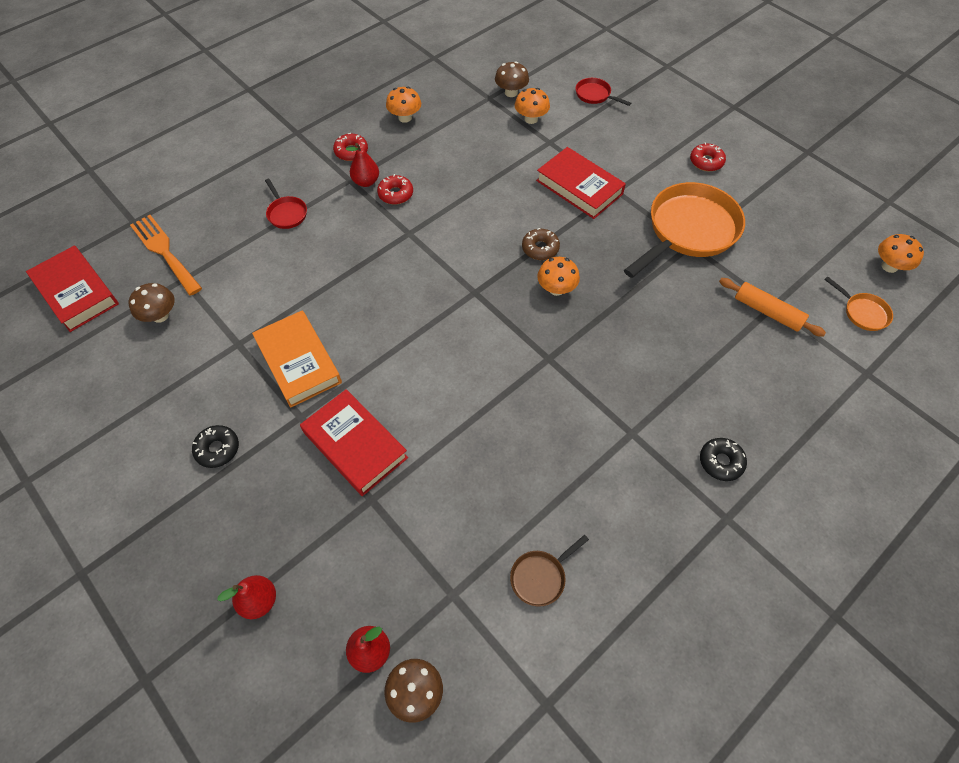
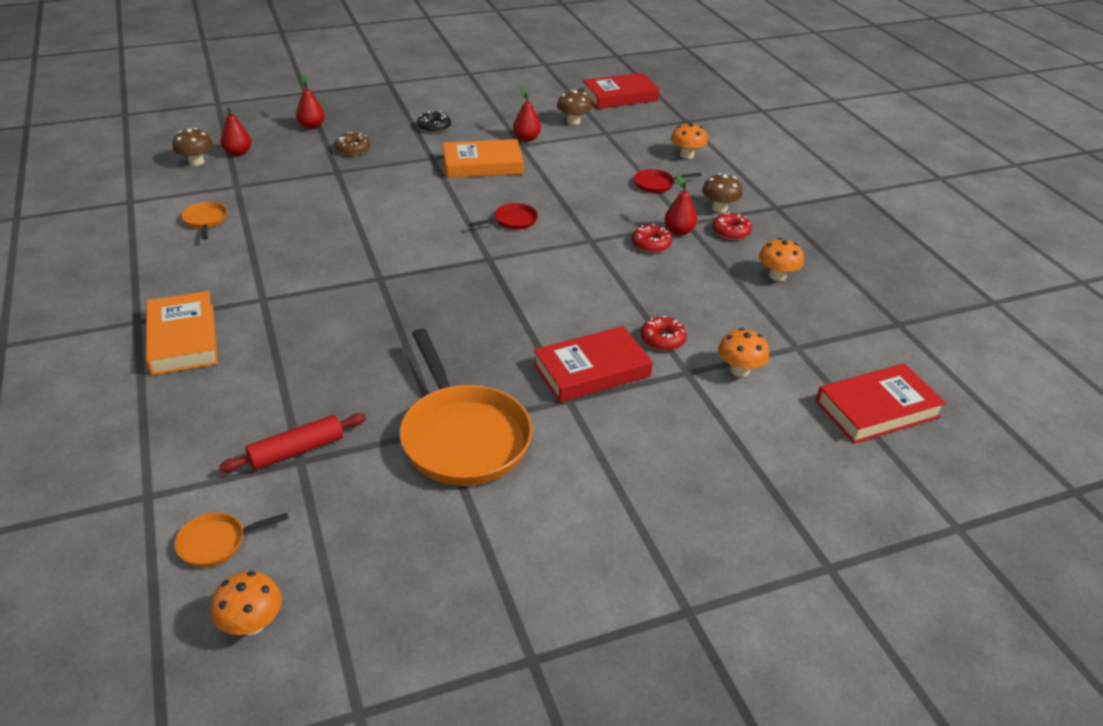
camera: 110 degrees right, 20 degrees down
orange fork [130,215,202,296] -> none
red book [300,389,408,496] -> red book moved to [816,363,946,444]
brown mushroom [495,61,529,97] -> brown mushroom moved to [702,173,743,212]
brown pan [510,535,589,607] -> orange pan [181,202,227,240]
brown donut [522,228,560,260] -> brown donut moved to [335,132,371,156]
orange mushroom [537,257,580,296] -> orange mushroom moved to [671,122,708,159]
red pan [576,78,631,106] -> red pan moved to [469,203,538,230]
red donut [690,142,726,172] -> red donut moved to [641,316,687,351]
black donut [700,438,747,481] -> orange book [146,291,218,375]
orange rolling pin [719,278,826,337] -> red rolling pin [219,413,366,472]
none -> red pear [513,88,541,142]

